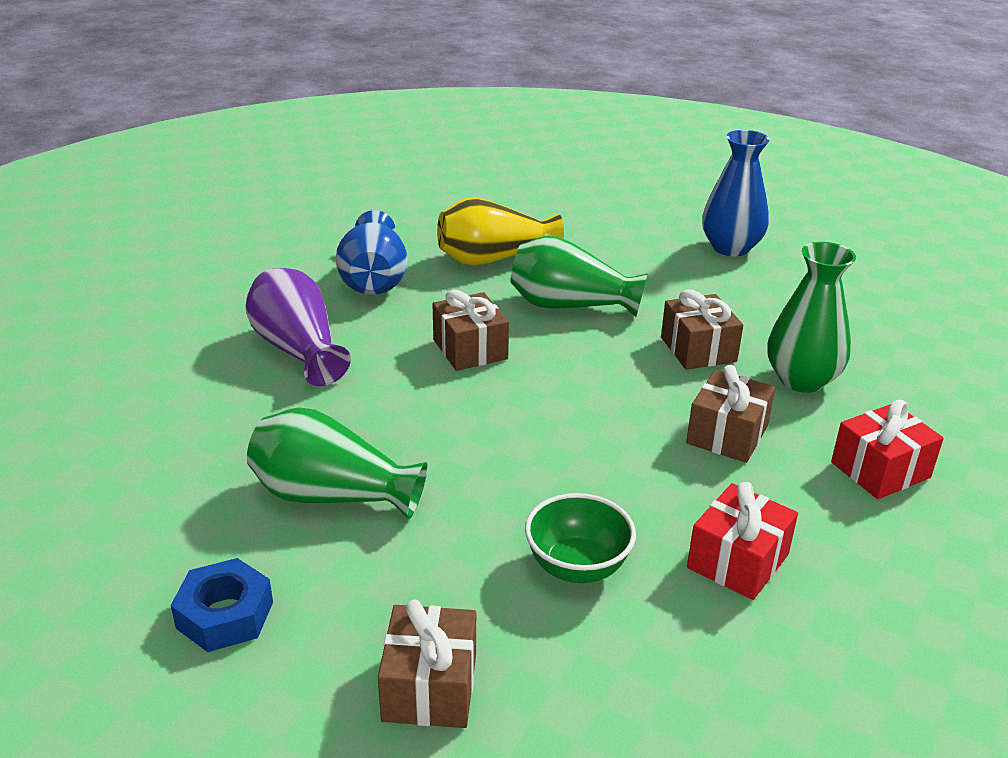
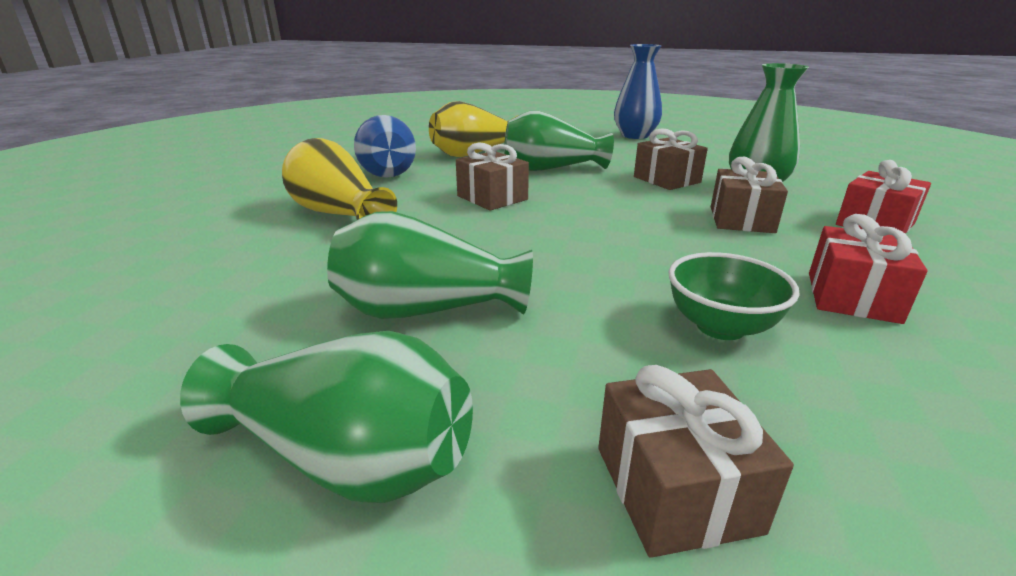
camera: 15 degrees left, 5 degrees down
blue nut [171,558,273,652] -> green vase [180,331,473,503]
purple vase [246,268,351,386] -> yellow vase [282,138,397,220]

